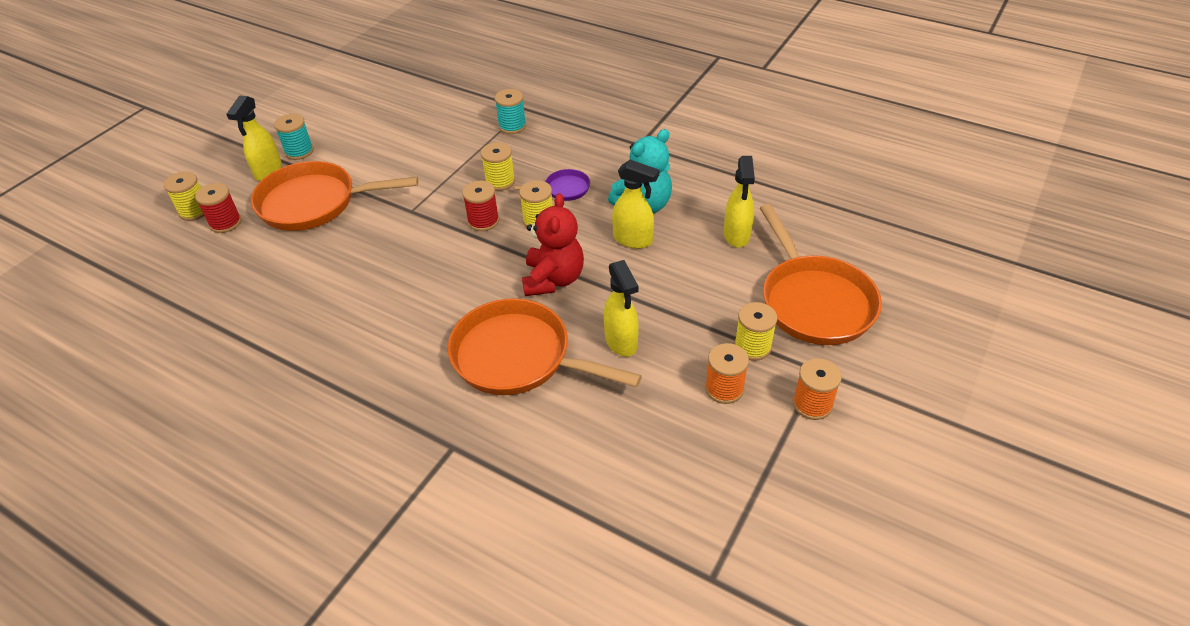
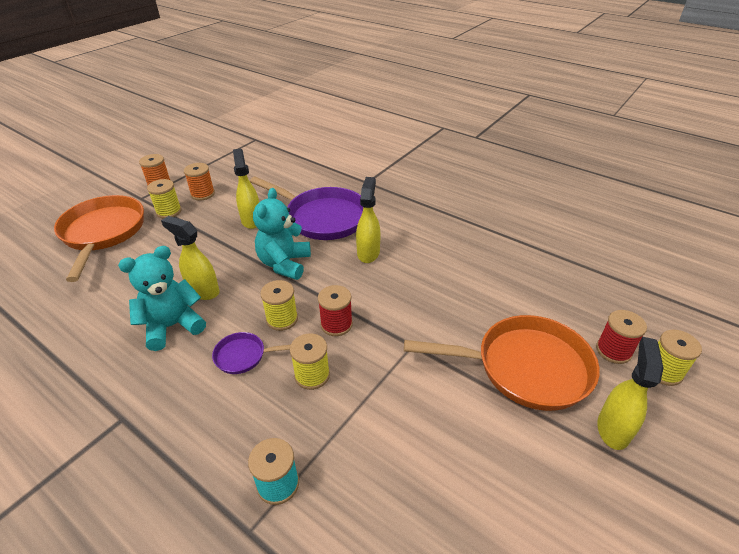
camera: 175 degrees left, 5 degrees down
turquoise spool [274,114,314,160] -> none
orange pan [448,298,642,395] -> purple pan [250,177,363,240]
red teddy bear [522,193,584,296] -> turquoise teddy bear [253,188,311,280]
yellow spray bottle [724,156,755,248] -> yellow spray bottle moved to [356,177,380,263]

